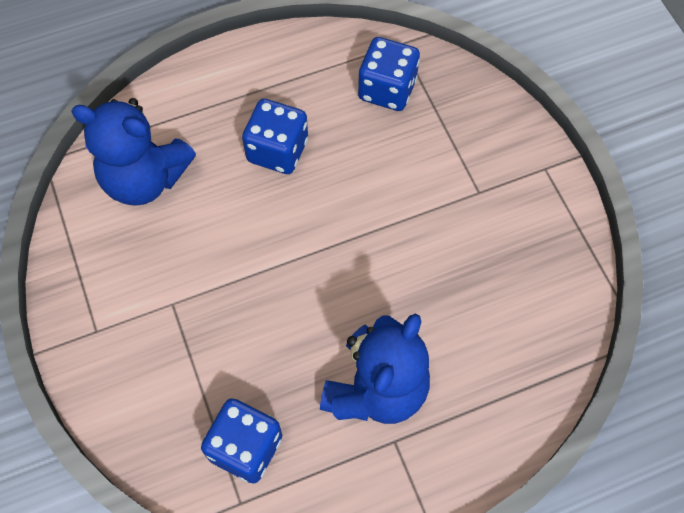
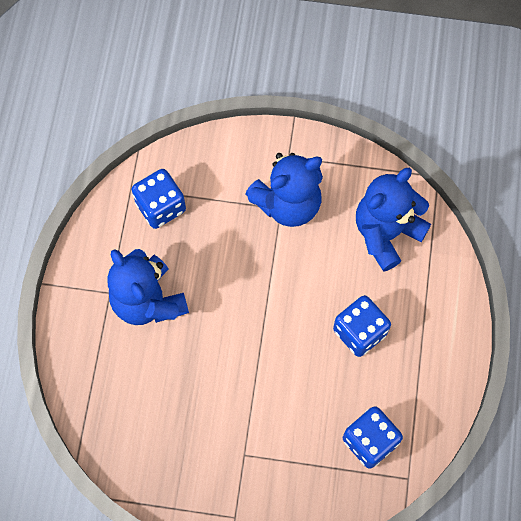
camera: 120 degrees right, 5 degrees up
none -> blue teddy bear [245,153,323,227]

